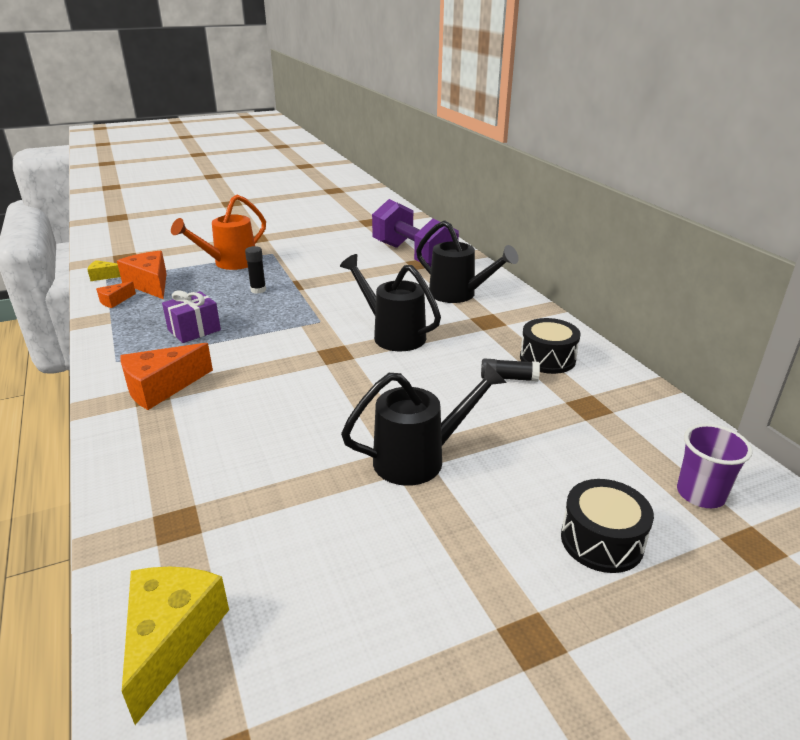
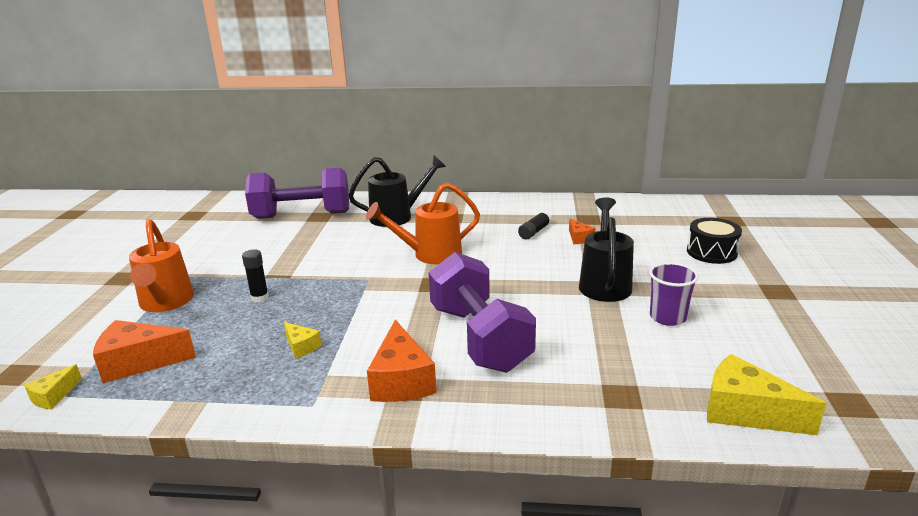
camera: 60 degrees left, 5 degrees down
orange cheese [96,281,136,308] -> orange cheese moved to [569,218,595,244]
purple gift [162,290,221,343] -> yellow cheese [284,322,322,359]
black watering can [340,254,441,351] -> orange watering can [366,182,480,264]
black drum [520,318,581,374] -> none
purple cup [677,424,753,508] -> purple cup moved to [649,262,699,326]
none -> purple dumbbell [429,252,536,373]

